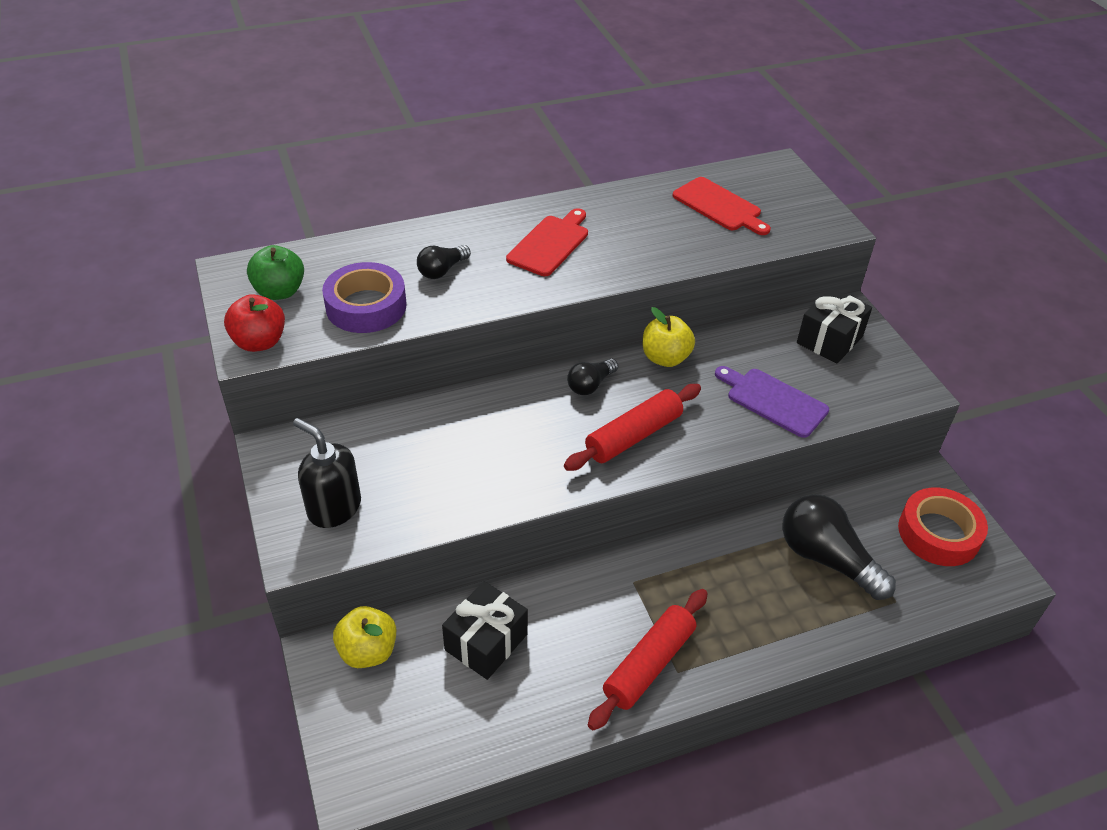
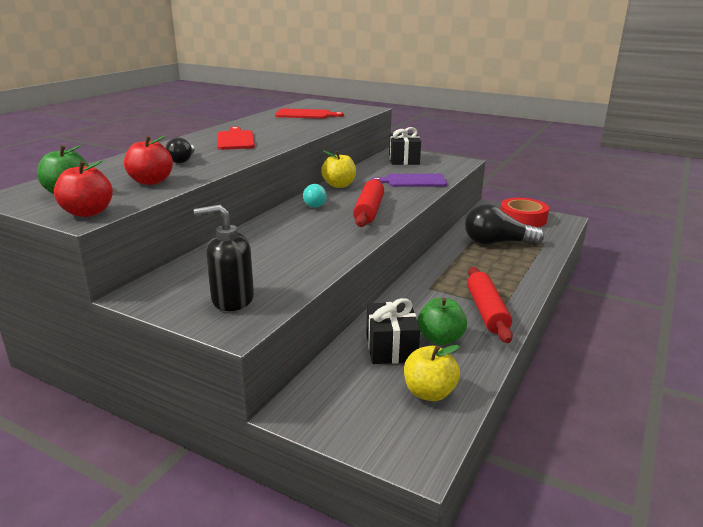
camera: 40 degrees left, 20 degrees down
purple tape [322,262,407,333] -> red apple [124,136,173,185]
yellow apple [333,606,396,668] -> yellow apple moved to [404,345,460,401]
black light bulb [567,358,618,395] -> turquoise light bulb [303,184,327,208]
none -> green apple [418,298,467,345]

